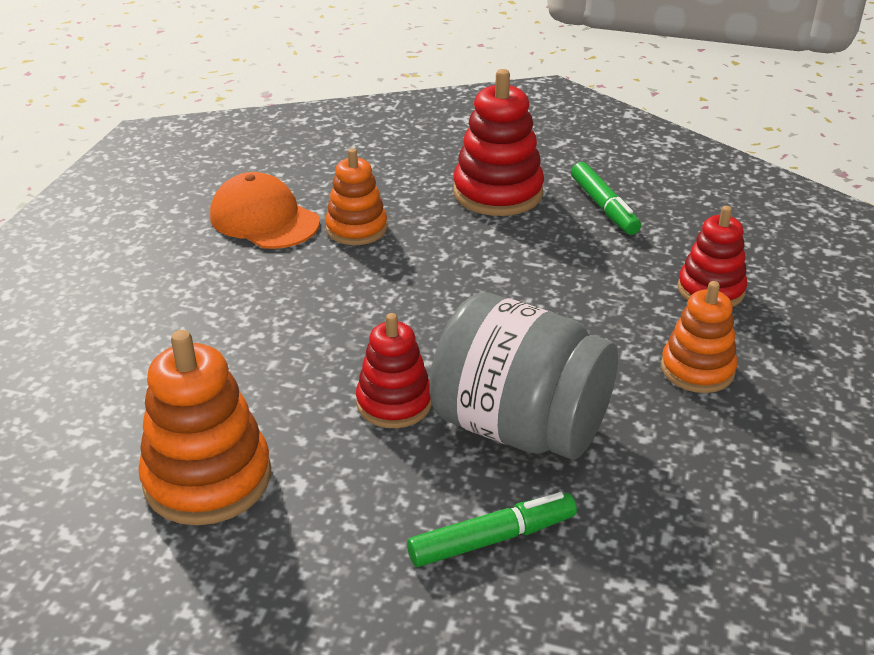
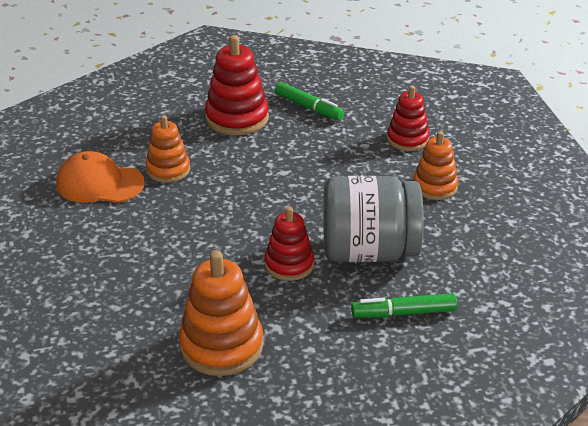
camera: 30 degrees left, 0 degrees up
green marker [407,492,577,567] -> green marker turned 135 degrees counterclockwise [351,293,457,318]

